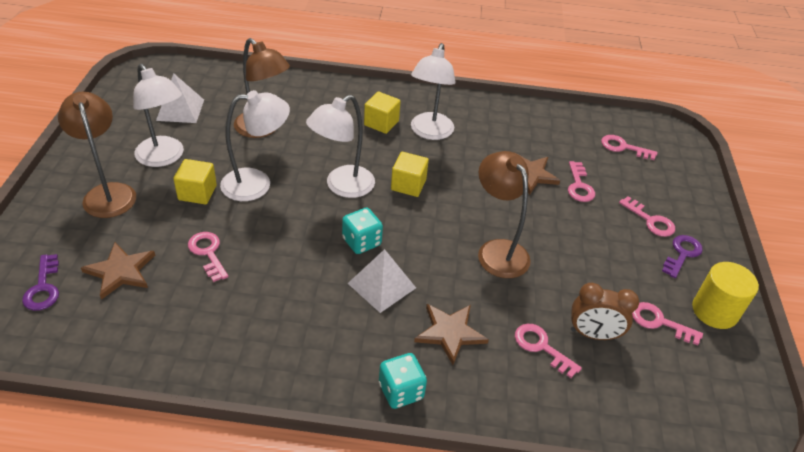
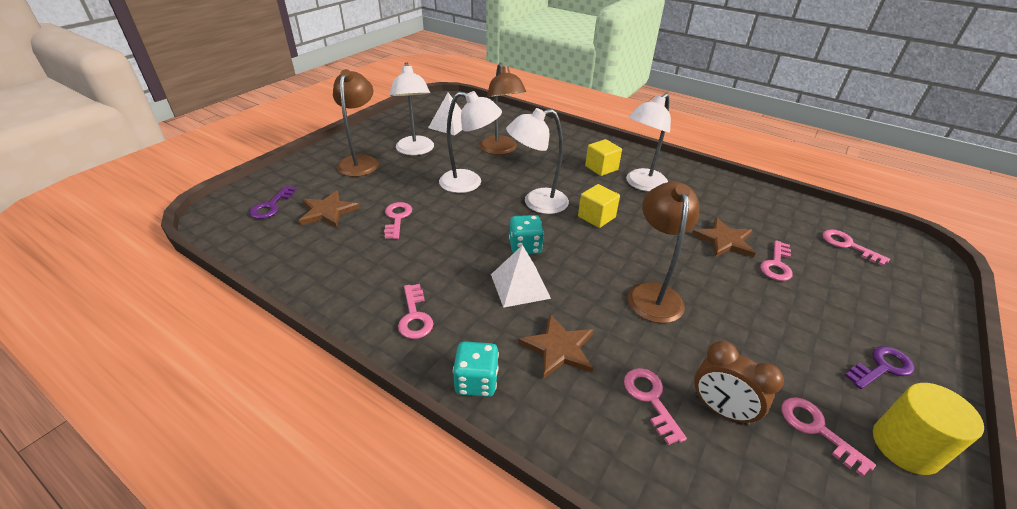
camera: 30 degrees right, 5 degrees down
yellow cube [173,159,217,204] -> none
pink key [619,196,675,237] -> pink key moved to [398,284,434,339]

